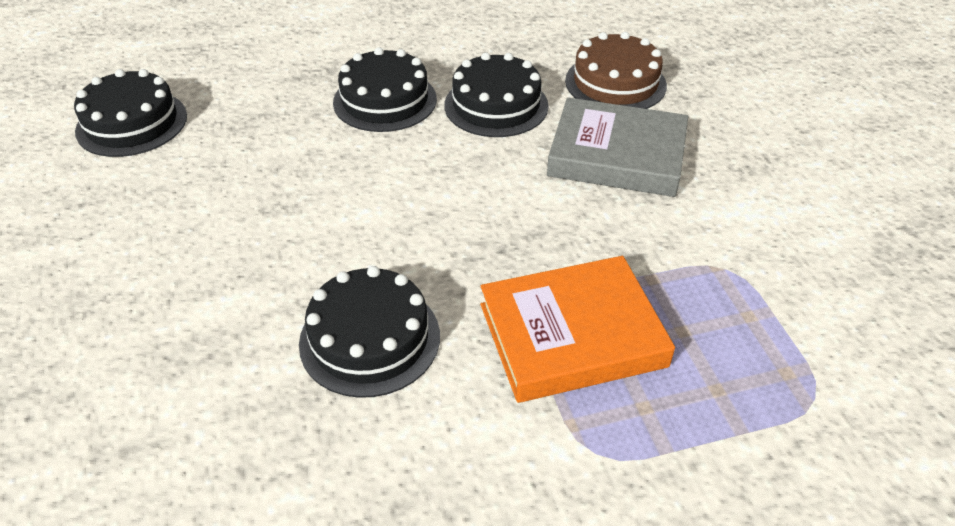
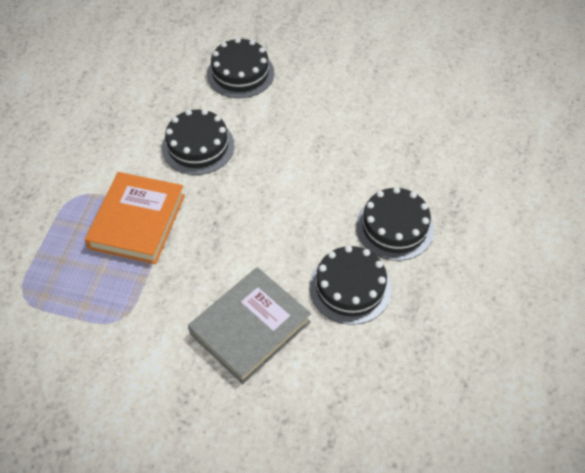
camera: 120 degrees right, 10 degrees up
black cake [74,69,187,157] -> black cake moved to [207,38,274,98]
brown cake [565,32,667,109] -> none

